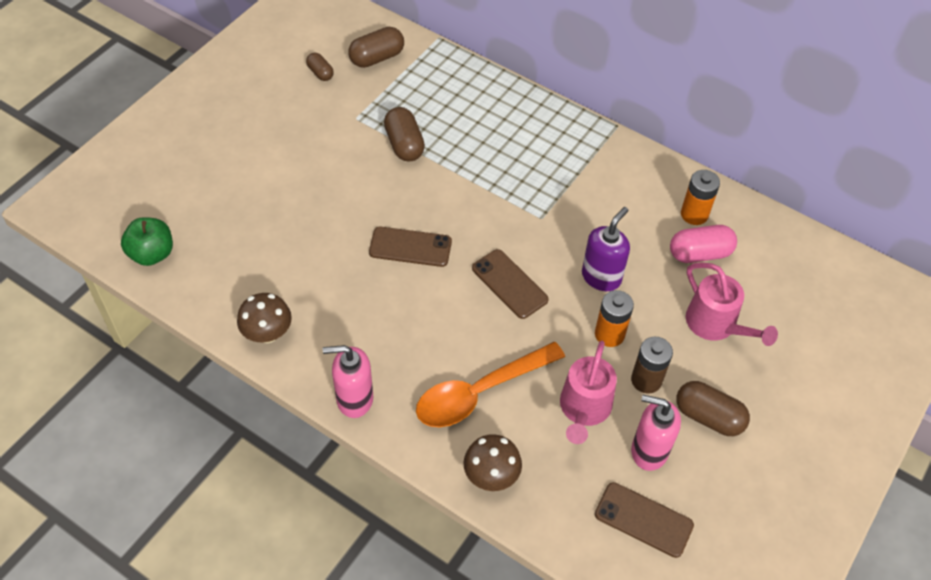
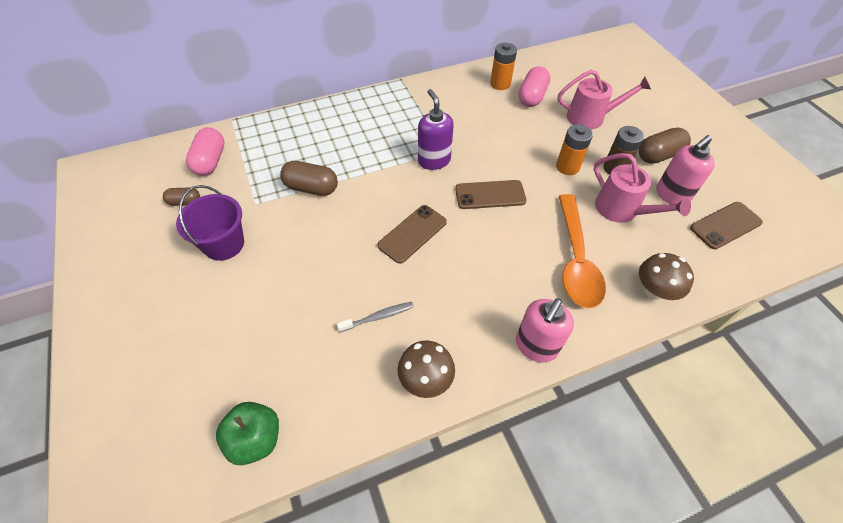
camera: 55 degrees left, 0 degrees up
brown capsule [348,27,404,68] -> pink capsule [186,127,225,176]
purple soap dispenser [582,207,630,291] -> purple soap dispenser moved to [418,89,454,170]
none -> purple bucket [176,185,244,261]
none -> grey toothbrush [337,302,414,332]

